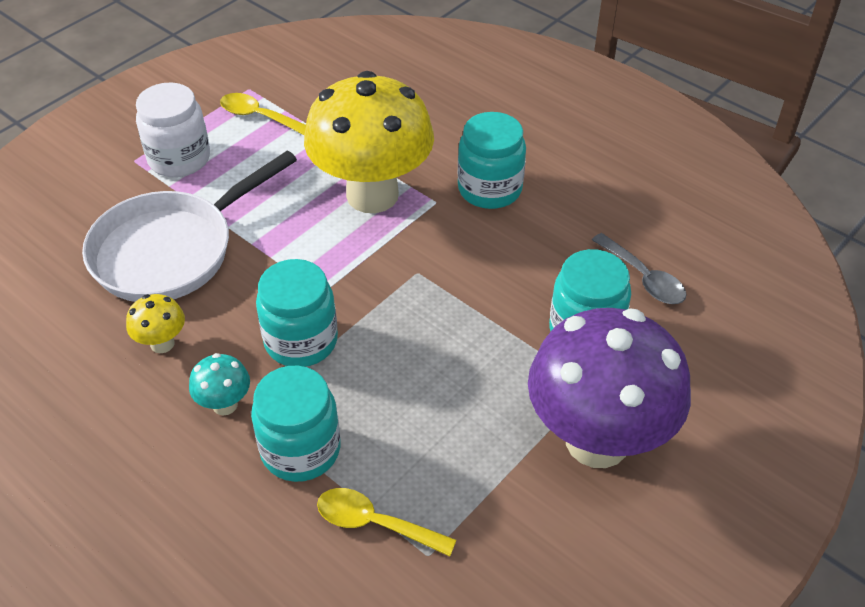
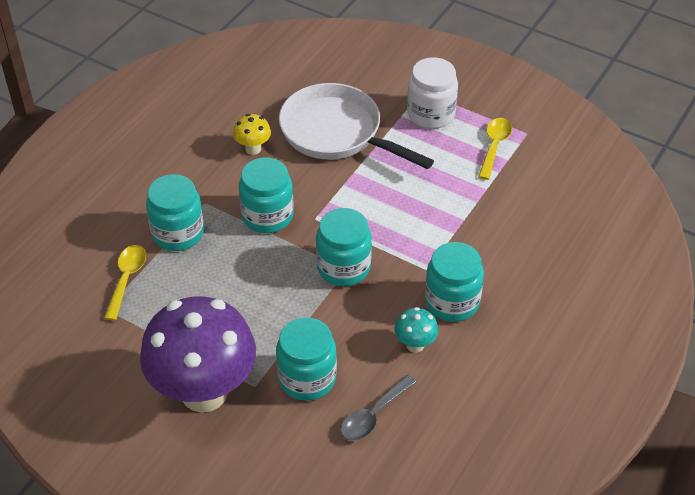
camera: 80 degrees right, 0 degrees up
turquoise mushroom [189,353,250,415] -> turquoise mushroom moved to [394,307,438,353]
yellow mushroom [304,71,434,213] -> none
none -> turquoise jar [316,208,372,286]

